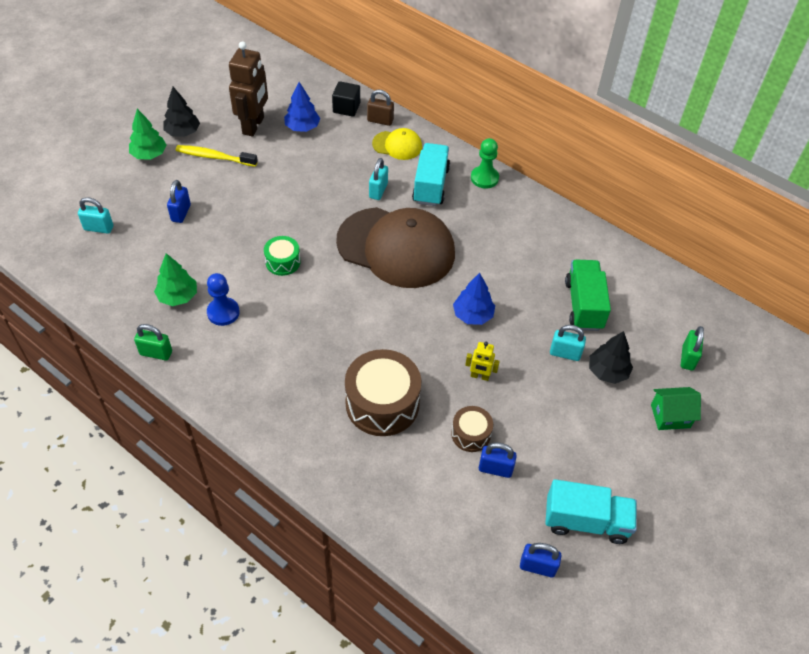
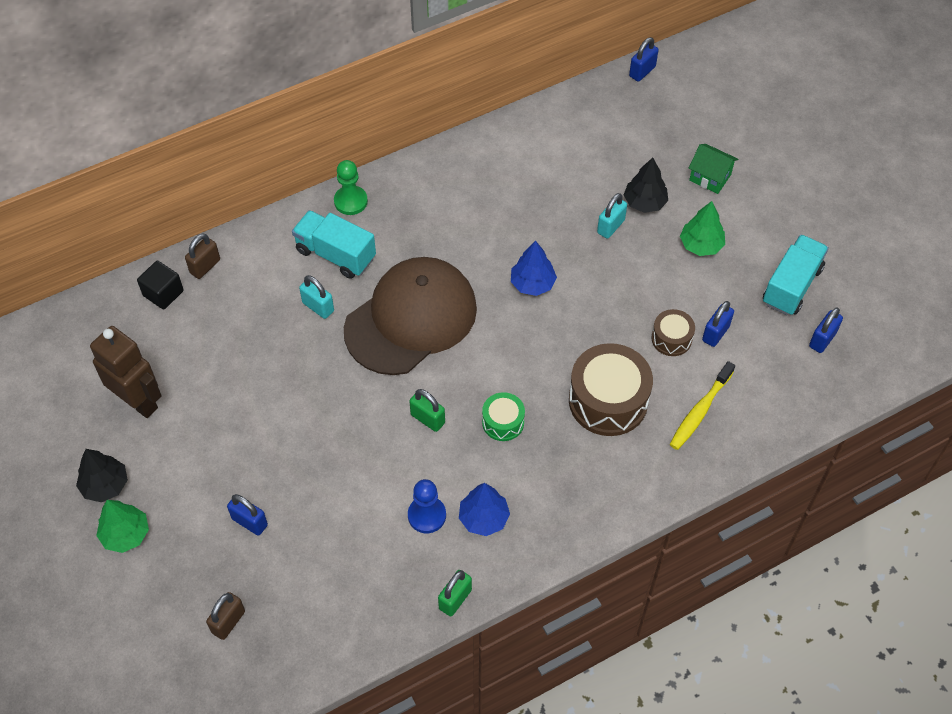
camera: 65 degrees left, 5 degrees up
turquoise padlock [78,197,113,234] -> brown padlock [206,592,245,640]
green tree [154,253,197,306] -> green tree moved to [680,201,725,256]
yellow toothbrush [176,145,258,167] -> yellow toothbrush moved to [670,361,735,450]
green drum [264,236,301,276] -> green drum moved to [482,392,525,441]
blue tree [284,82,320,132] -> blue tree moved to [459,483,510,536]
yellow cap [372,128,422,160] -> none
yellow robot [465,342,500,381] -> none
green truck [565,260,611,331] -> none
green house [651,387,701,430] -> green house turned 75 degrees counterclockwise [689,144,738,194]
green padlock [681,326,704,370] -> green padlock moved to [410,389,445,432]
none -> blue padlock [629,37,658,82]

